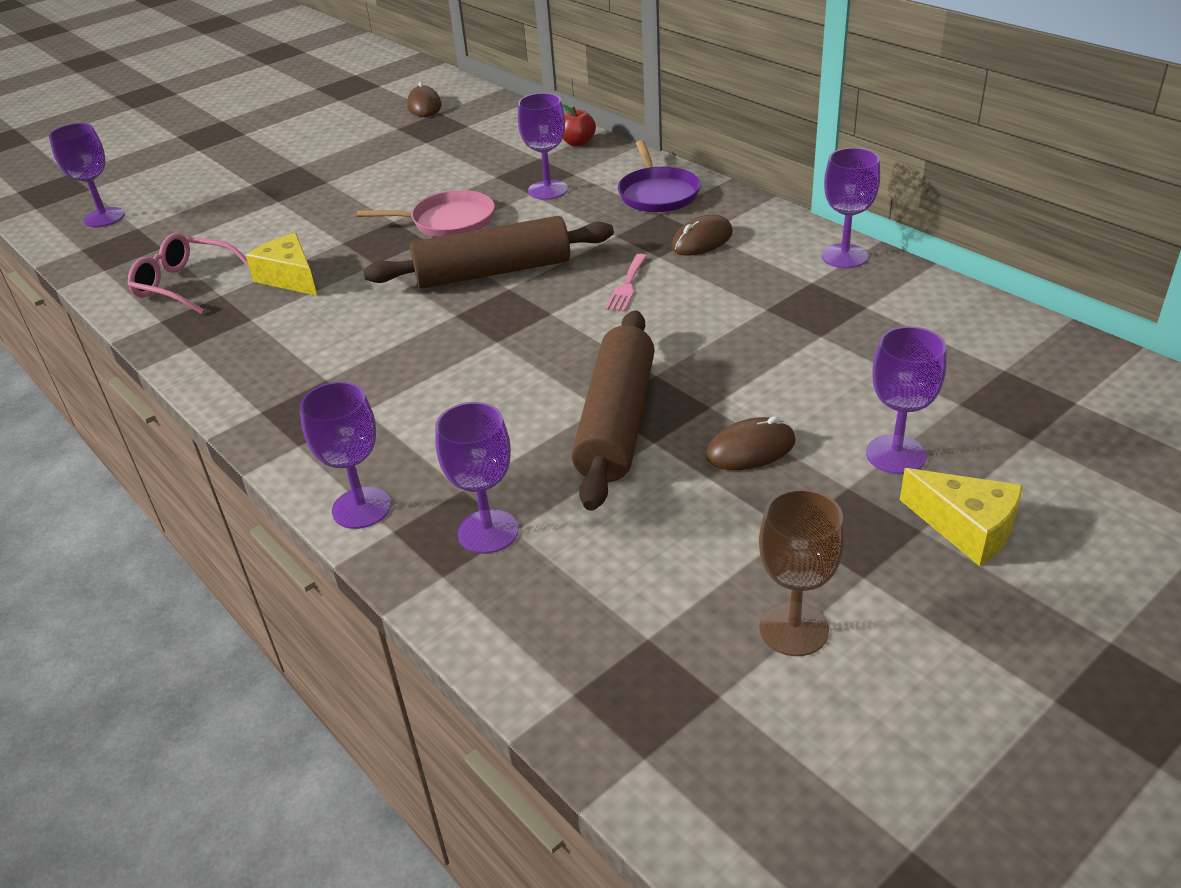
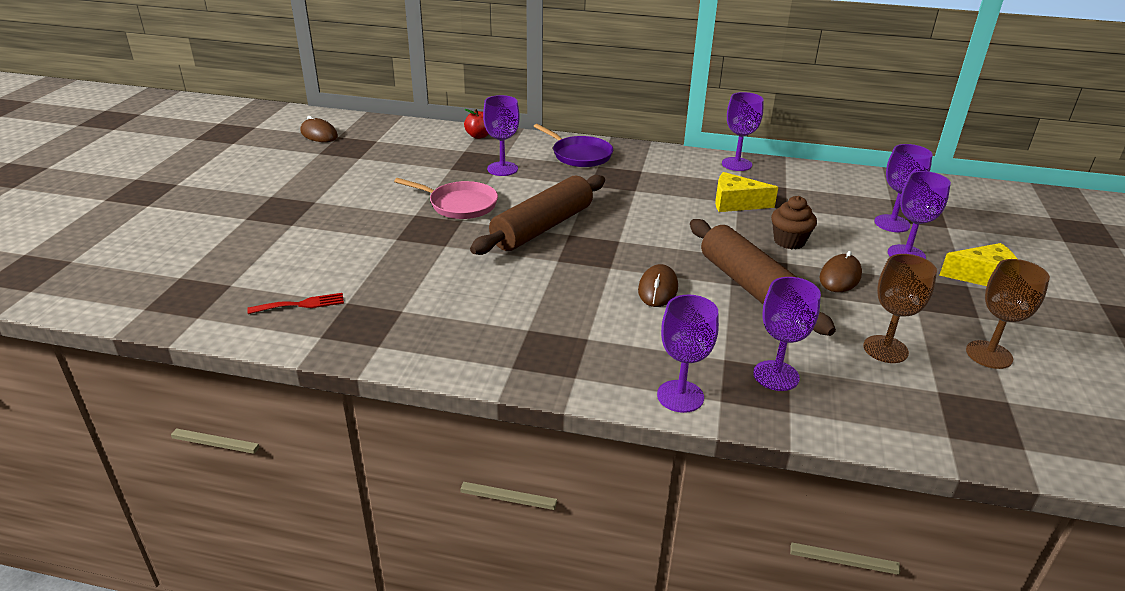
camera: 40 degrees left, 5 degrees down
purple goblet [49,123,125,227] -> purple goblet moved to [875,144,933,232]
pink glasses [128,233,249,314] -> red fork [247,293,344,314]
yellow cheese [246,233,317,296] -> yellow cheese moved to [715,172,778,212]
pink pan [357,190,495,237] -> pink pan turned 60 degrees clockwise [394,178,498,219]
pink fork [605,254,647,312] -> none
brown mouse [671,215,733,256] -> brown mouse moved to [638,264,678,307]
none -> brown cupcake [771,196,817,249]
none -> brown goblet [863,254,937,363]

